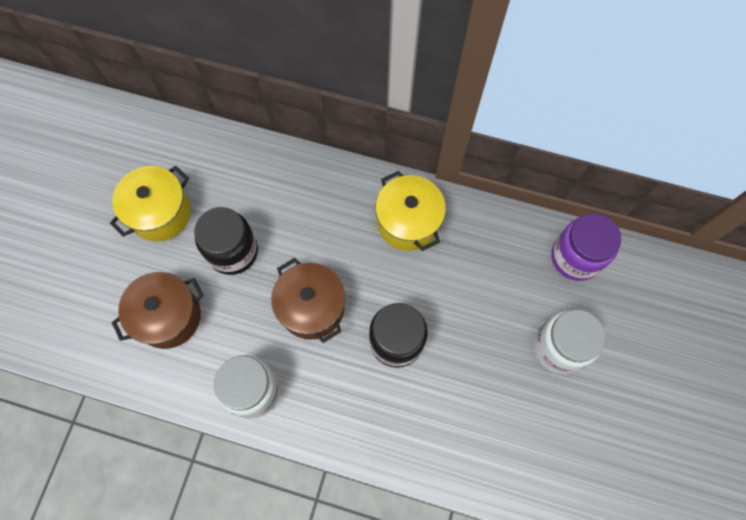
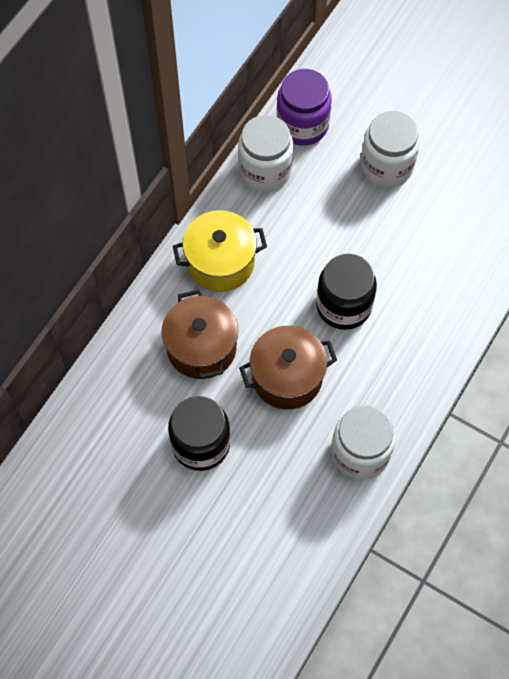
camera: 75 degrees left, 5 degrees down
yellow pot [110,166,191,242] -> none
brown pot [111,272,204,349] -> brown pot moved to [162,289,238,379]
none -> white jar [238,115,293,192]

